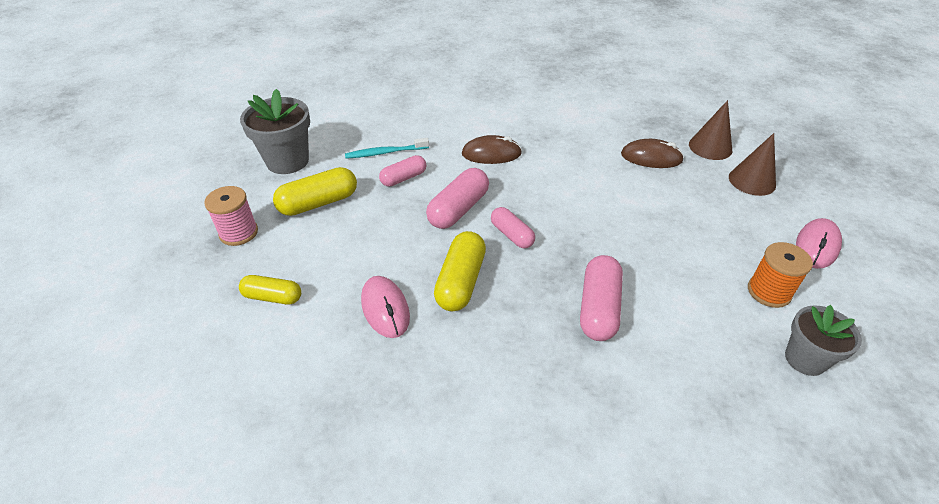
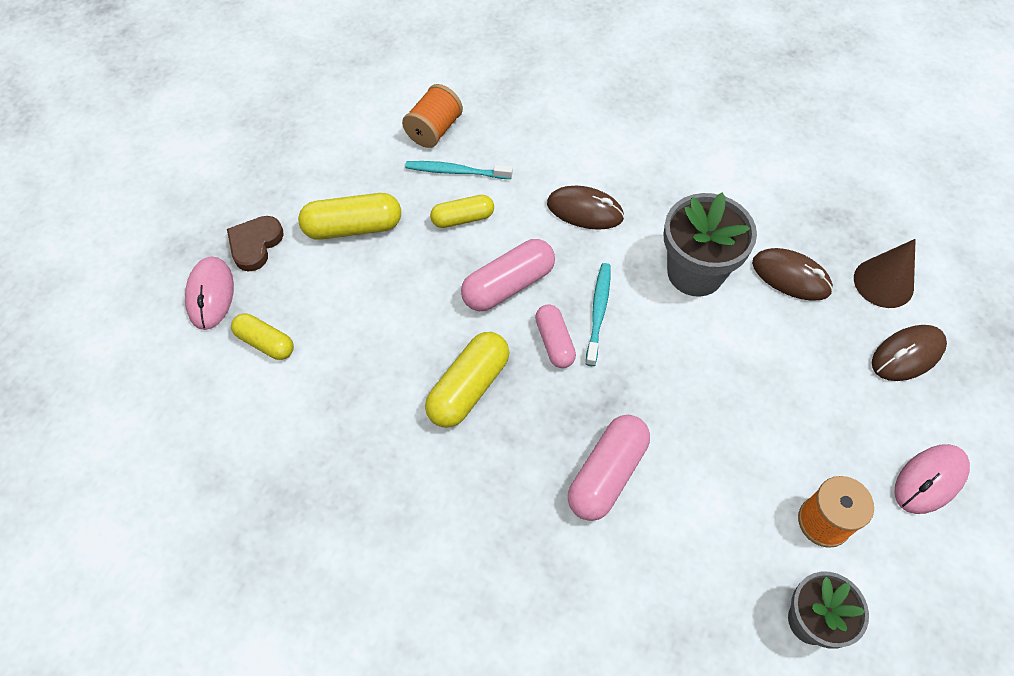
camera: 20 degrees right, 15 degrees up
pink spool [204,186,258,246] -> brown heart [227,216,284,272]
grey flower pot [240,89,310,174] -> grey flower pot moved to [663,192,757,297]
pink mouse [361,276,410,338] -> pink mouse moved to [185,257,234,330]
pink capsule [379,155,426,187] -> yellow capsule [430,195,494,228]
brown cone [729,133,776,196] -> brown mouse [872,325,947,381]
none -> orange spool [402,84,463,148]
none -> turquoise toothbrush [586,263,611,366]

